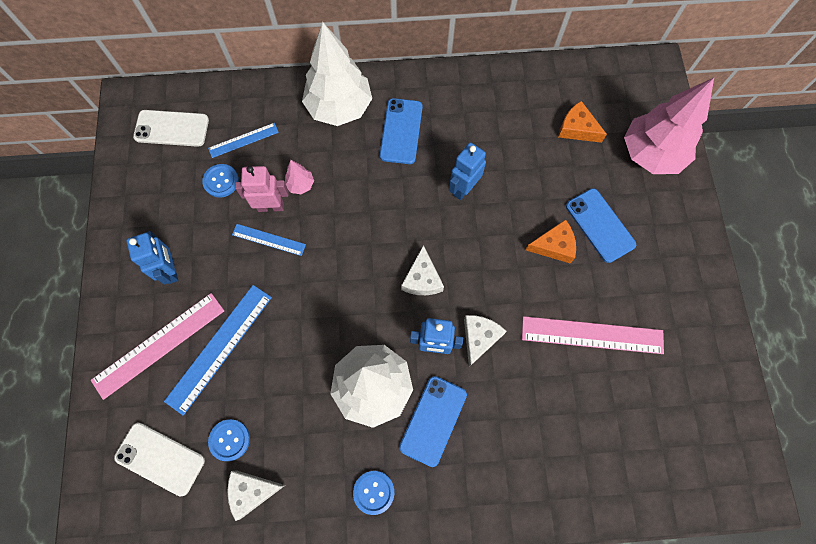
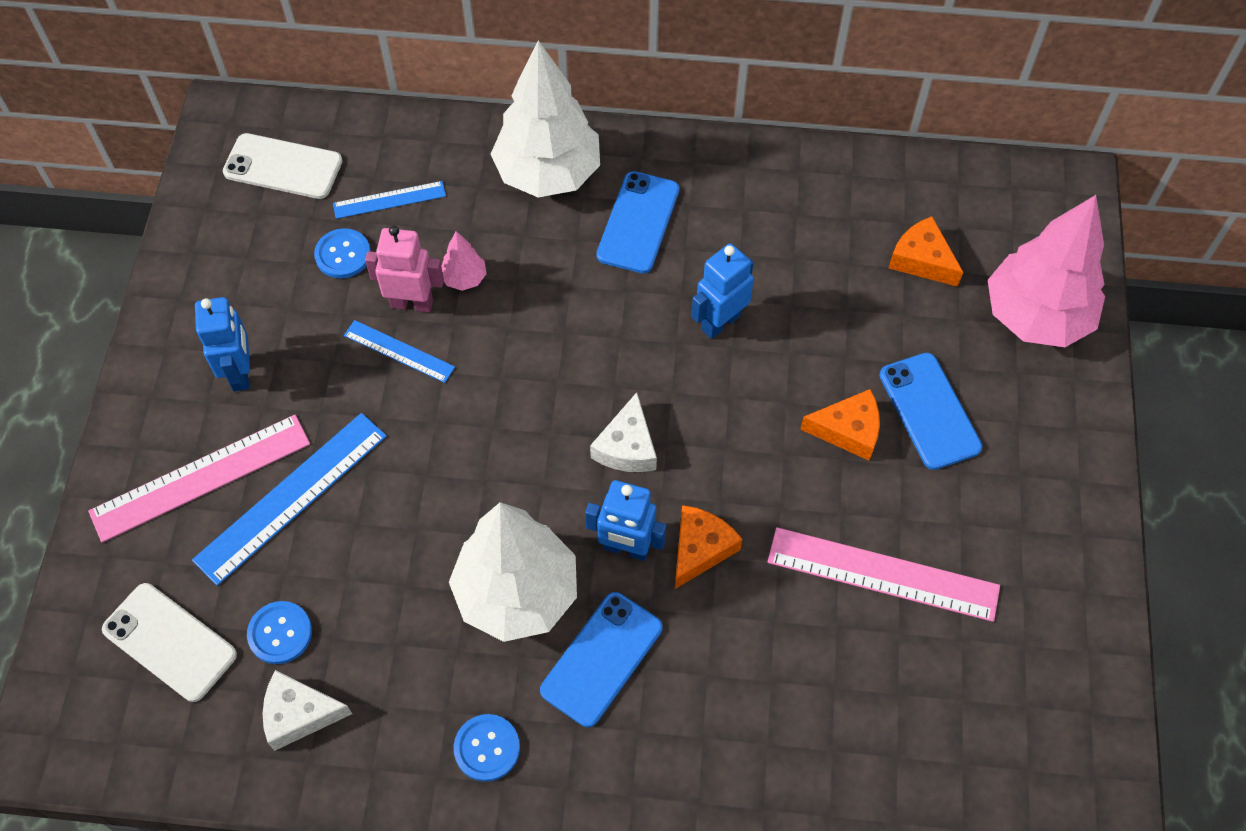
camera: 10 degrees right, 10 degrees down
white cheese [464,315,507,367] -> orange cheese [675,505,742,589]

